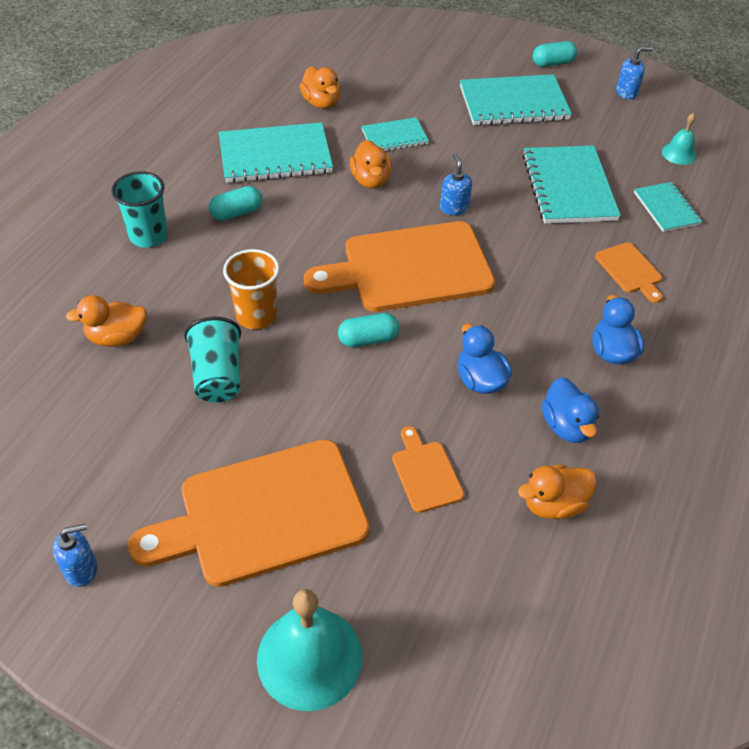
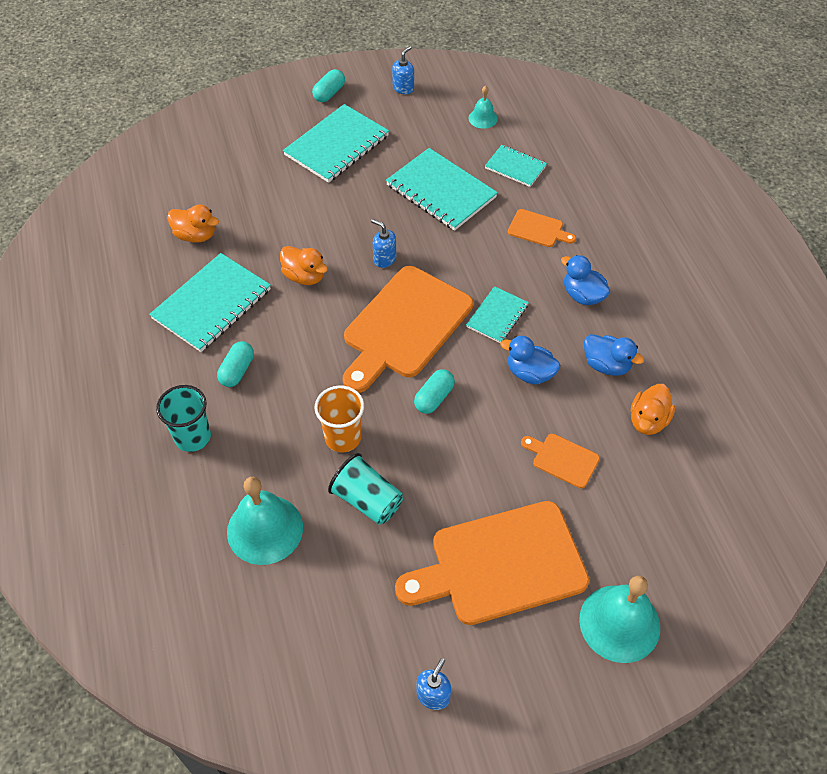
camera: 40 degrees left, 5 degrees up
orange duck [66,295,147,347] -> turquoise bell [227,477,303,565]
orange cutting board [128,439,370,587] -> orange cutting board turned 45 degrees clockwise [395,501,589,625]
turquoise notebook [361,117,429,151] -> turquoise notebook moved to [466,286,529,343]

